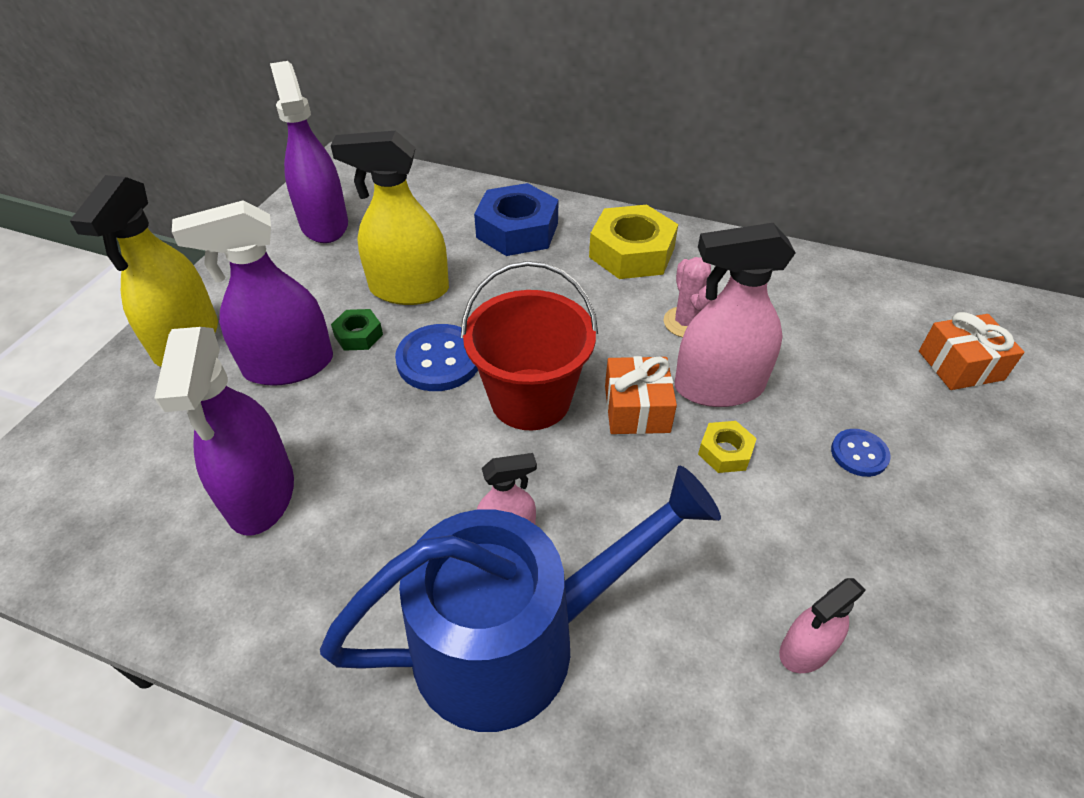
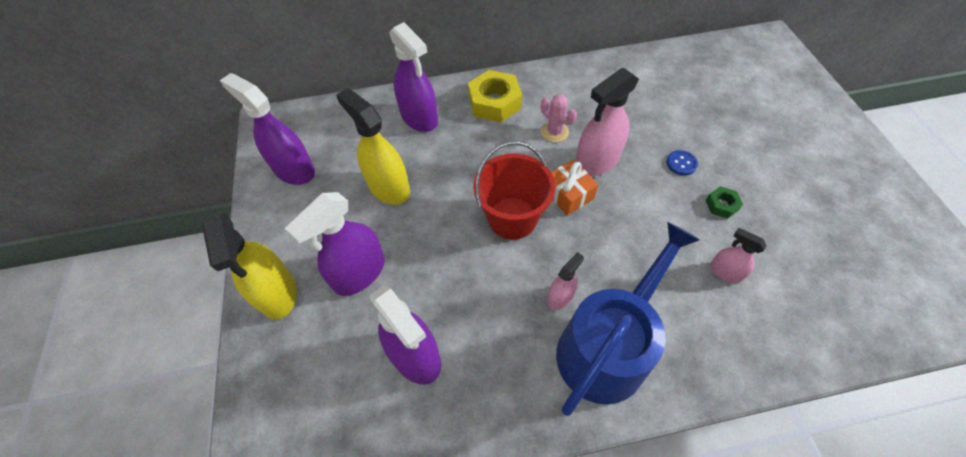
camera: 30 degrees left, 10 degrees up
yellow spray bottle [331,131,449,305] -> yellow spray bottle turned 75 degrees clockwise [336,88,410,205]
green nut [331,309,383,351] -> green nut moved to [706,186,743,219]
blue button [395,324,478,391] -> none
blue nut [474,183,559,256] -> purple spray bottle [389,22,438,132]
yellow nut [698,421,757,473] -> none
pink spray bottle [779,578,866,673] -> pink spray bottle turned 105 degrees clockwise [710,228,767,283]
orange gift [919,312,1024,390] -> none

